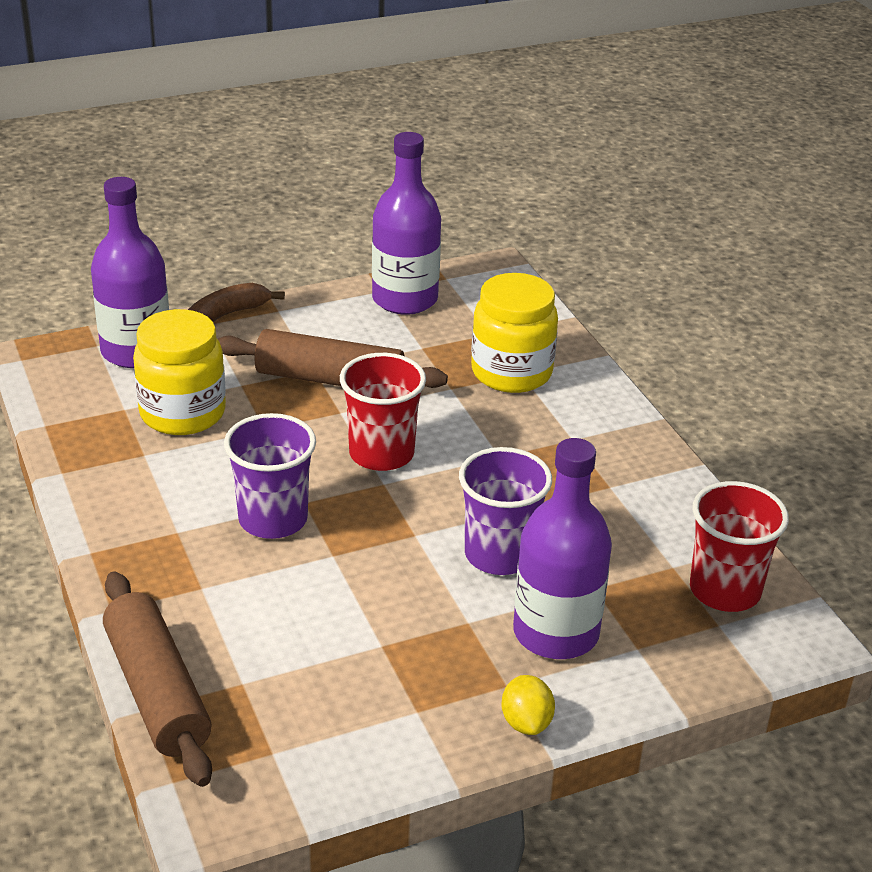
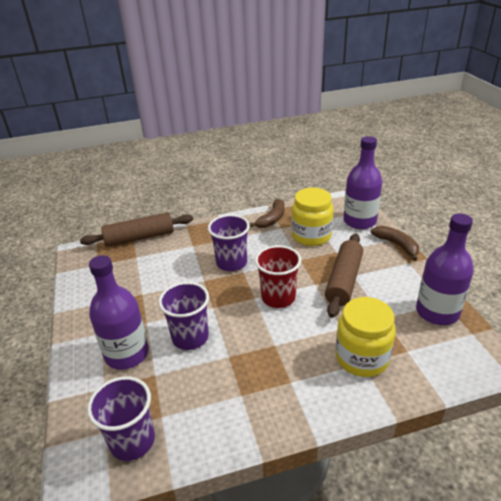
camera: 100 degrees right, 0 degrees up
yellow lemon [501,675,555,735] -> none
red cup [690,481,789,612] -> purple cup [87,376,155,461]
none -> brown banana [249,199,285,228]

